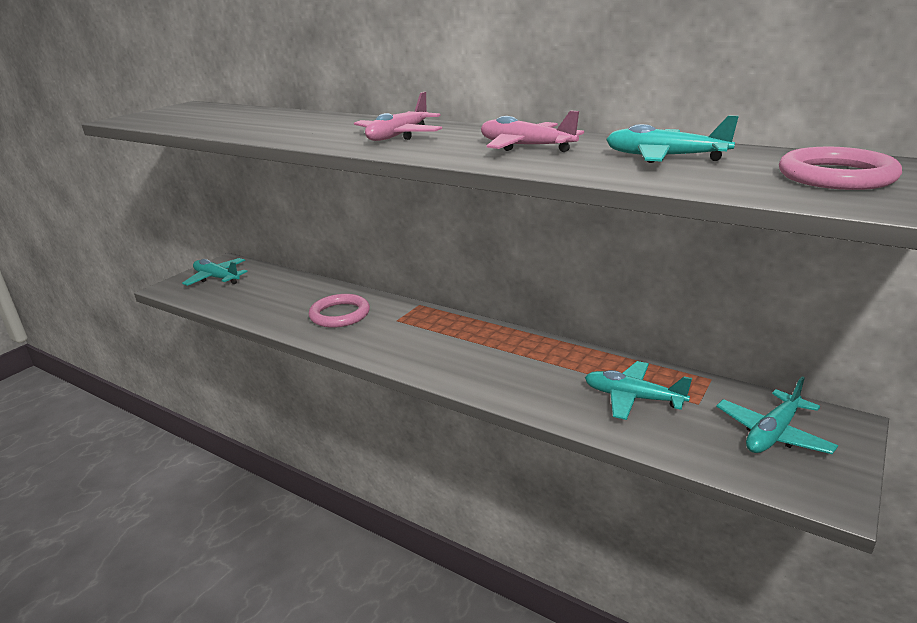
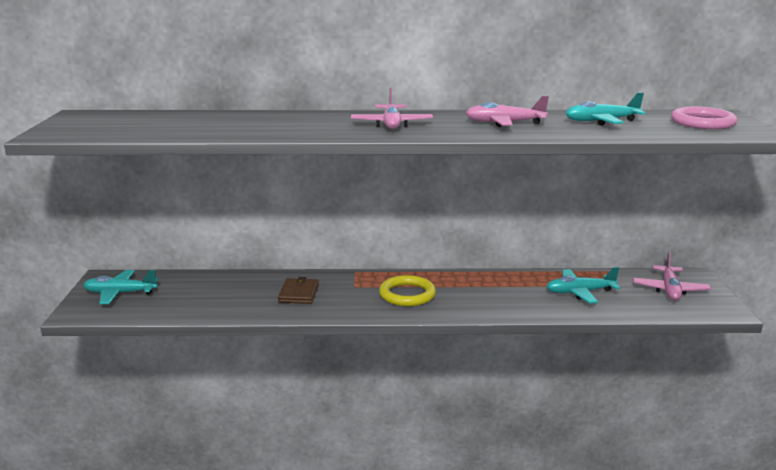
camera: 35 degrees left, 5 degrees down
pink ring [309,294,370,328] -> brown wallet [278,277,319,304]
turquoise plane [716,376,838,454] -> pink plane [633,252,711,301]
none -> yellow ring [379,275,436,306]

